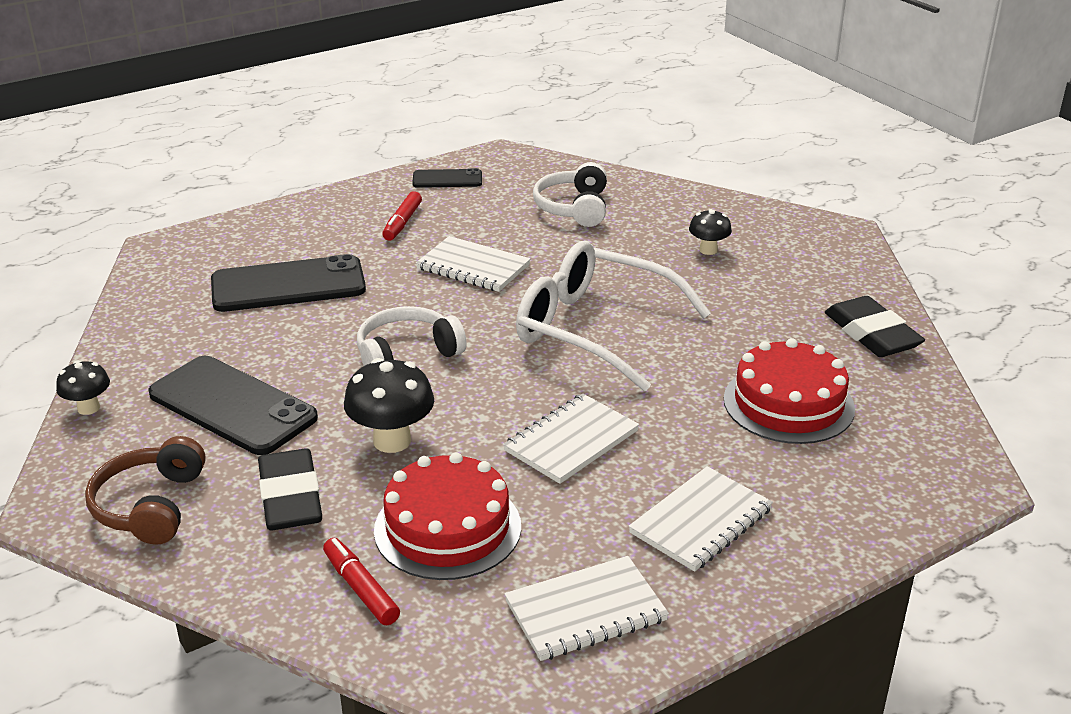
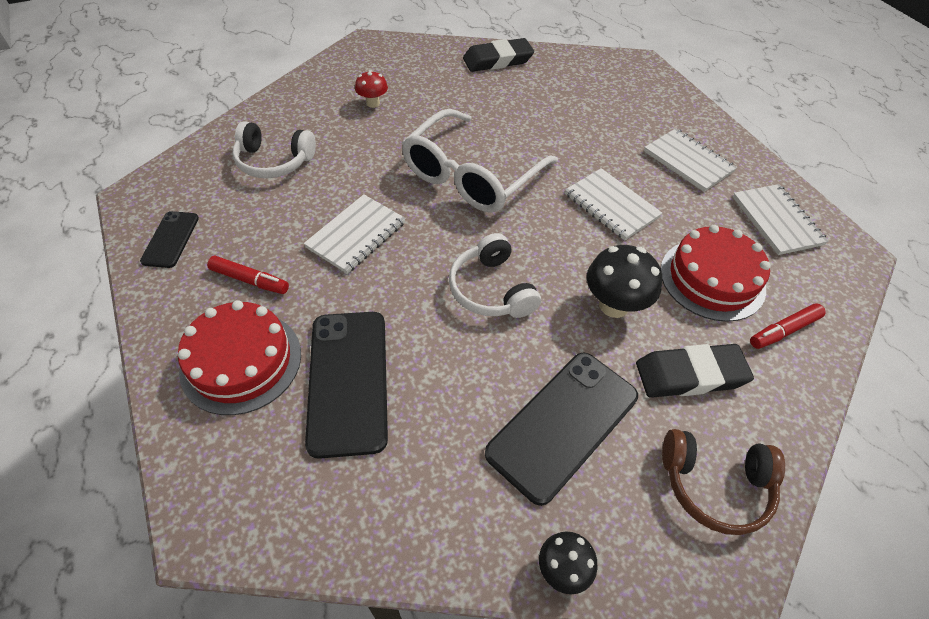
camera: 85 degrees left, 20 degrees up
black mushroom [689,209,732,255] -> red mushroom [355,70,388,108]
red cake [724,338,855,444] -> red cake moved to [178,300,301,415]

